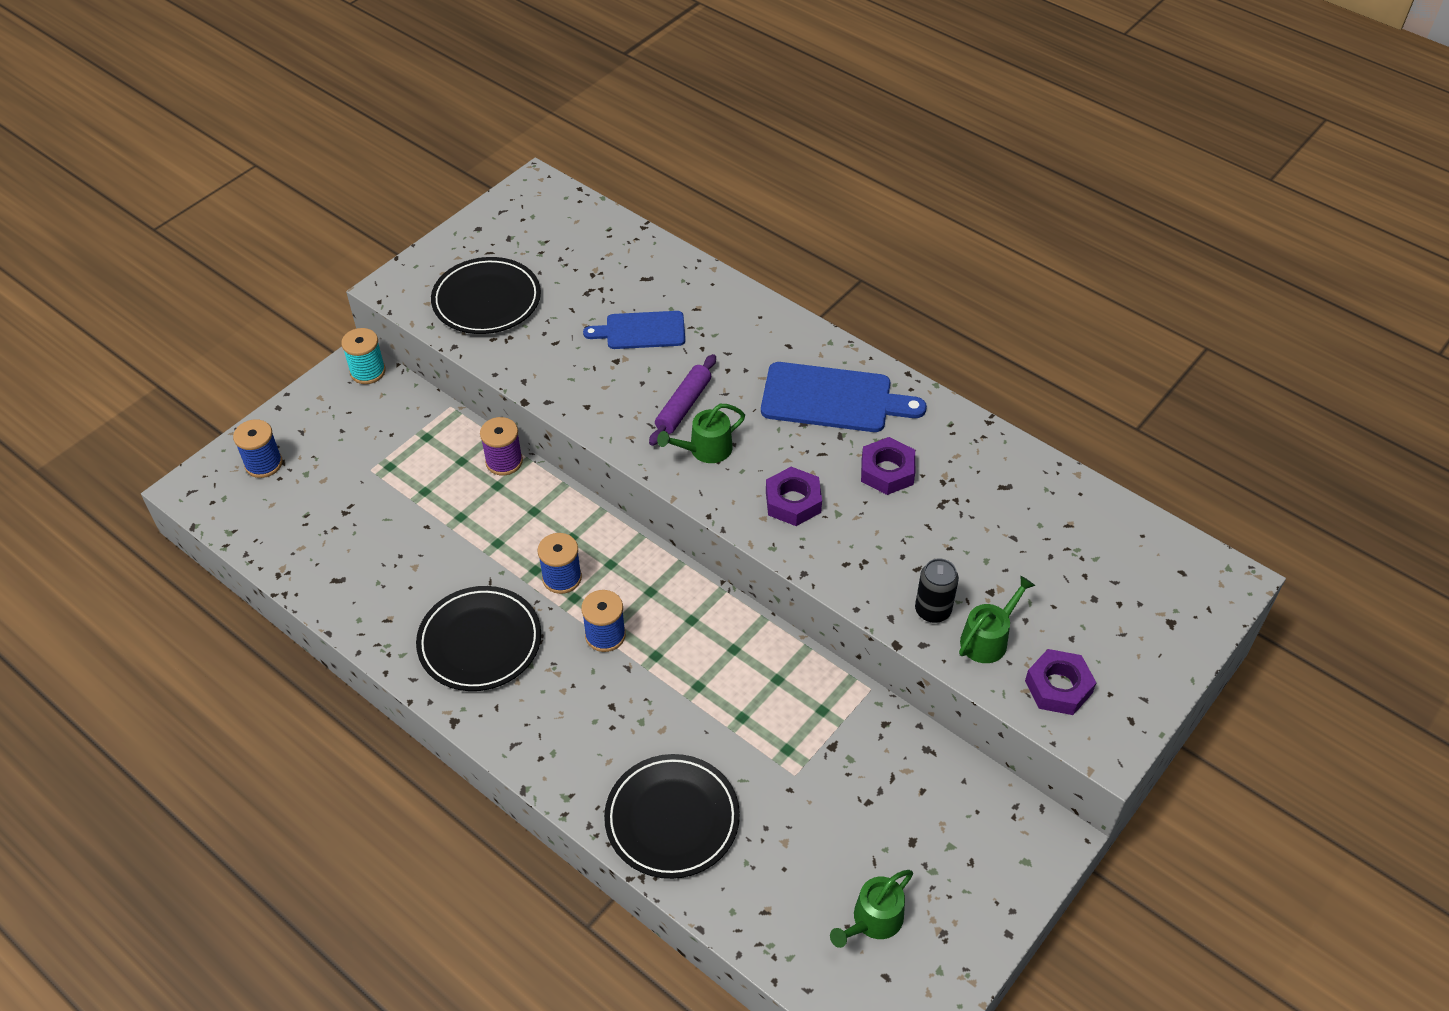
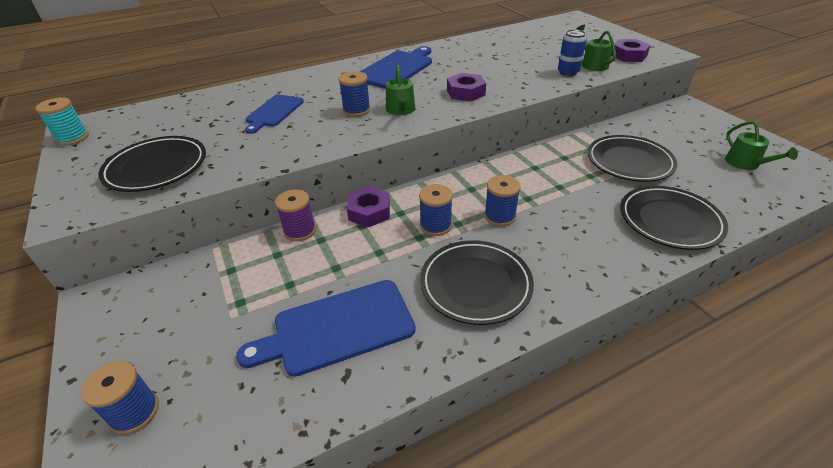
camera: 65 degrees left, 10 degrees down
turquoise spool [341,328,386,384] -> turquoise spool moved to [35,97,89,146]
purple rolling pin [649,354,716,446] -> blue spool [338,71,371,117]
purple nut [861,437,915,495] -> purple nut moved to [347,187,390,227]
black can [915,559,959,623] -> blue can [558,29,586,76]
none -> blue cutting board [236,280,416,377]
none -> black plate [588,135,677,182]

